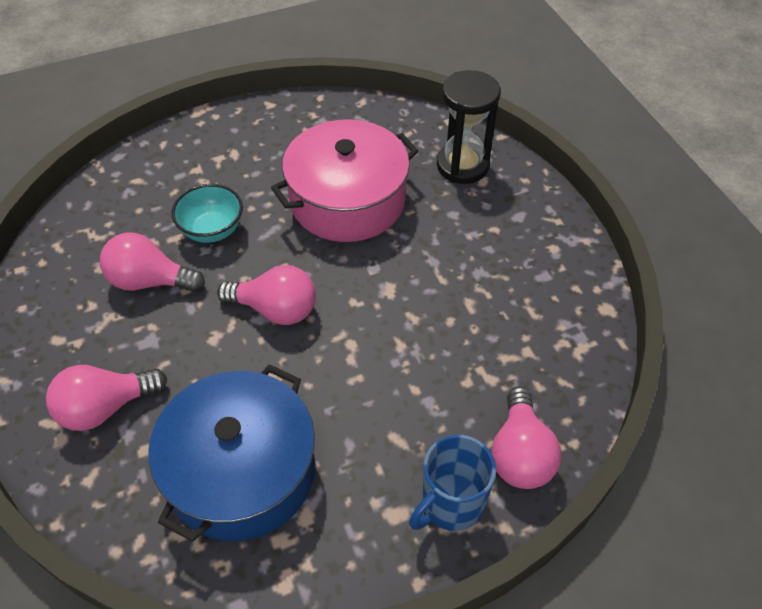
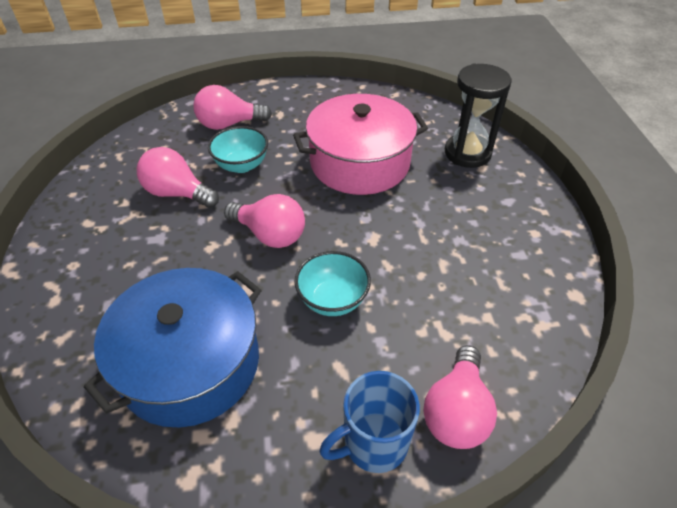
camera: 15 degrees right, 5 degrees down
pink light bulb [46,365,167,431] -> pink light bulb moved to [193,85,272,130]
none -> turquoise bowl [294,251,371,316]

